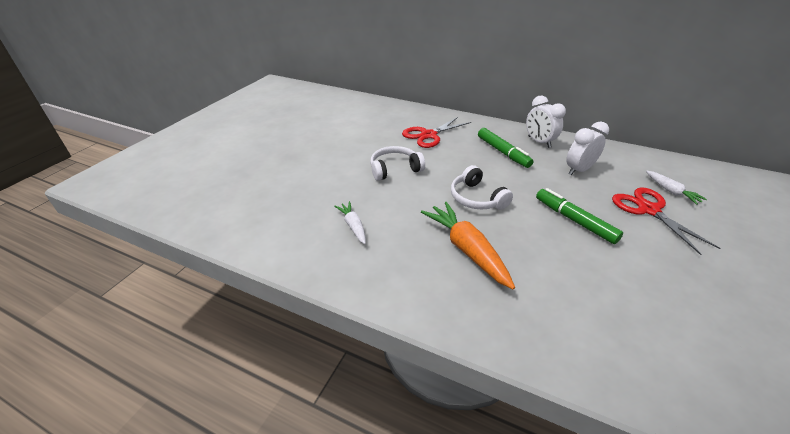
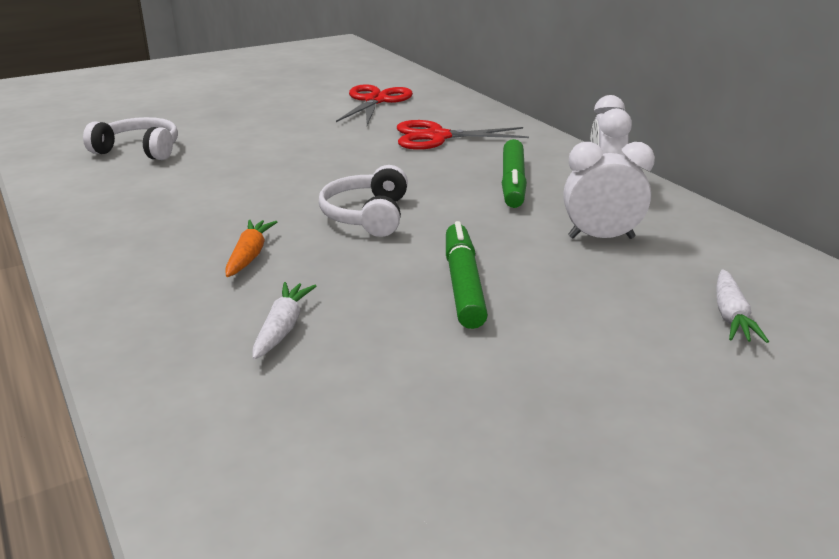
camera: 35 degrees right, 10 degrees down
white carrot [335,201,366,244] -> white carrot moved to [252,282,316,360]
white headphones [370,146,425,181] -> white headphones moved to [83,117,178,160]
orange carrot [421,202,515,290] -> orange carrot [225,220,277,277], size x0.55
red scissors [612,187,720,255] -> red scissors moved to [336,84,413,125]

